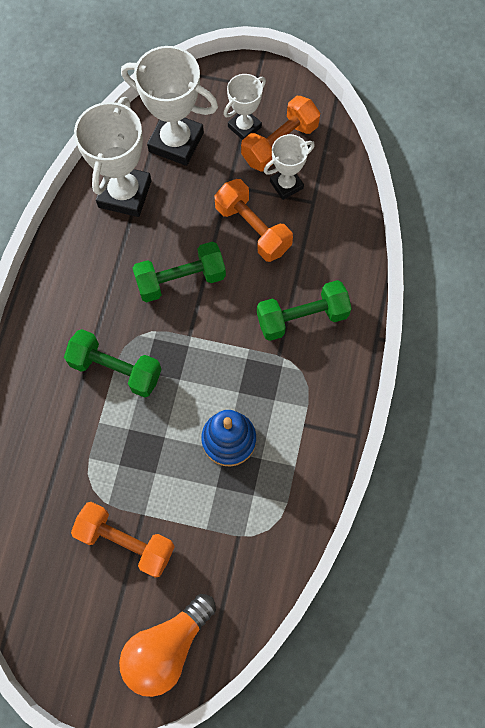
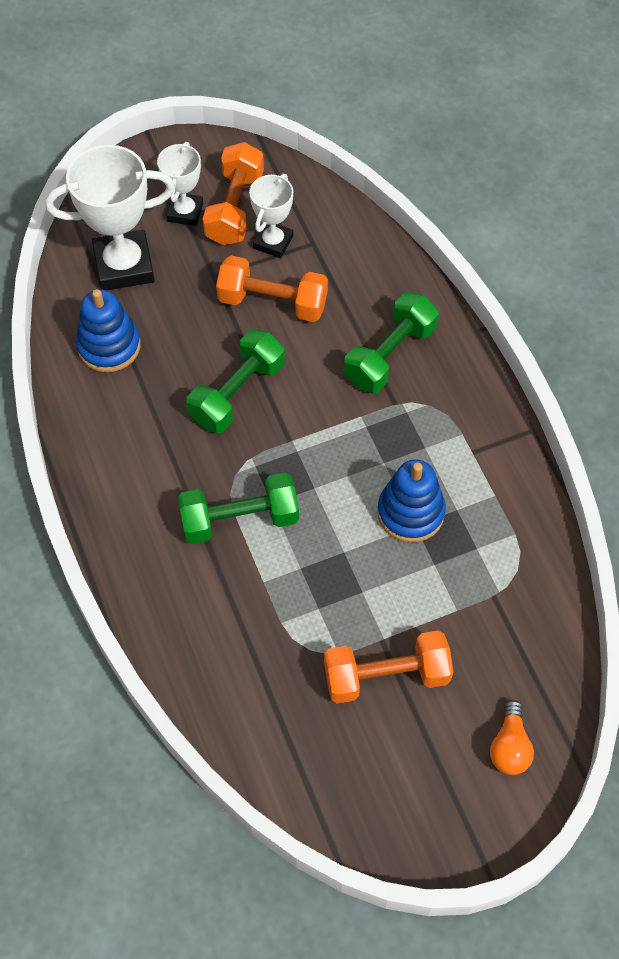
camera: 35 degrees left, 10 degrees down
white trophy [74,97,151,217] -> blue stacking toy [76,289,141,372]
orange light bulb [119,594,216,697] -> orange light bulb [490,700,534,775], size x0.56

